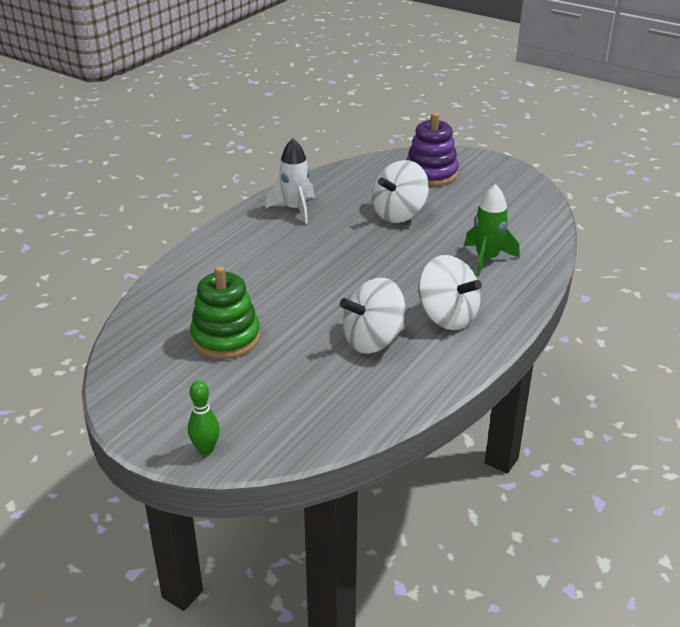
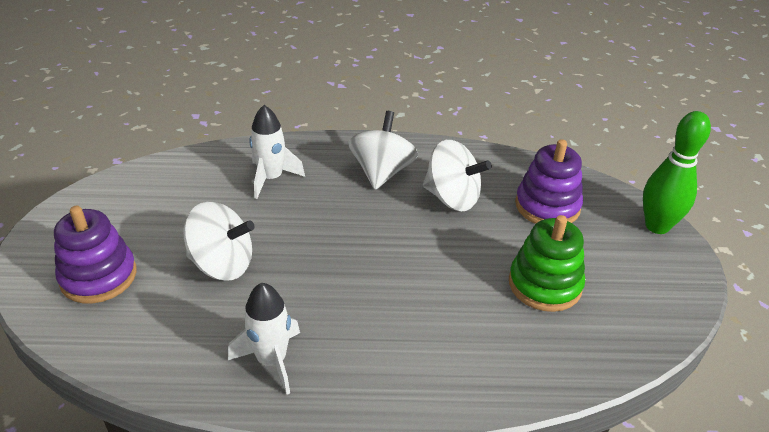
camera: 125 degrees left, 5 degrees up
green bowling pin [188,381,220,455] -> green bowling pin [643,111,711,234], size x1.82
green rocket [464,184,520,276] -> white rocket [249,105,305,199]
none -> purple stacking toy [515,139,583,224]

